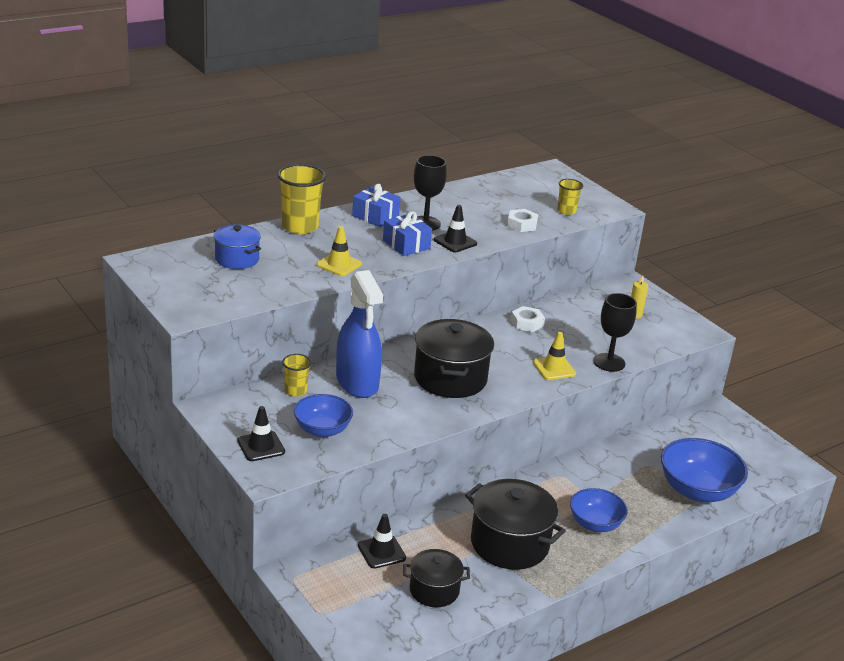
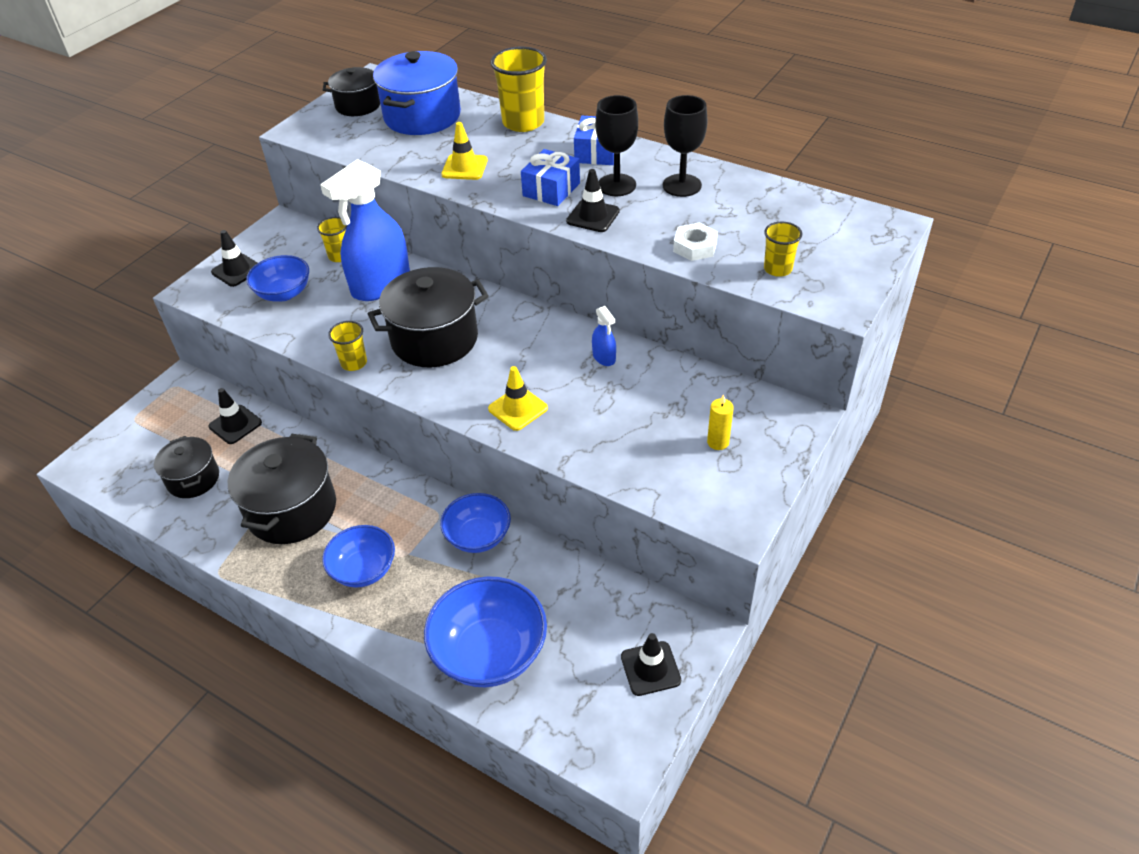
camera: 70 degrees right, 15 degrees up
blue pot [214,224,261,269] -> blue pot [373,51,461,135], size x1.66
white nut [511,306,545,332] -> blue spray bottle [592,306,616,366]
black goblet [593,293,637,372] -> black goblet moved to [663,95,707,197]
none -> black pot [323,67,380,116]
none -> yellow cup [328,321,367,371]
none -> blue bowl [440,493,511,553]
none -> black traffic cone [621,633,681,696]

